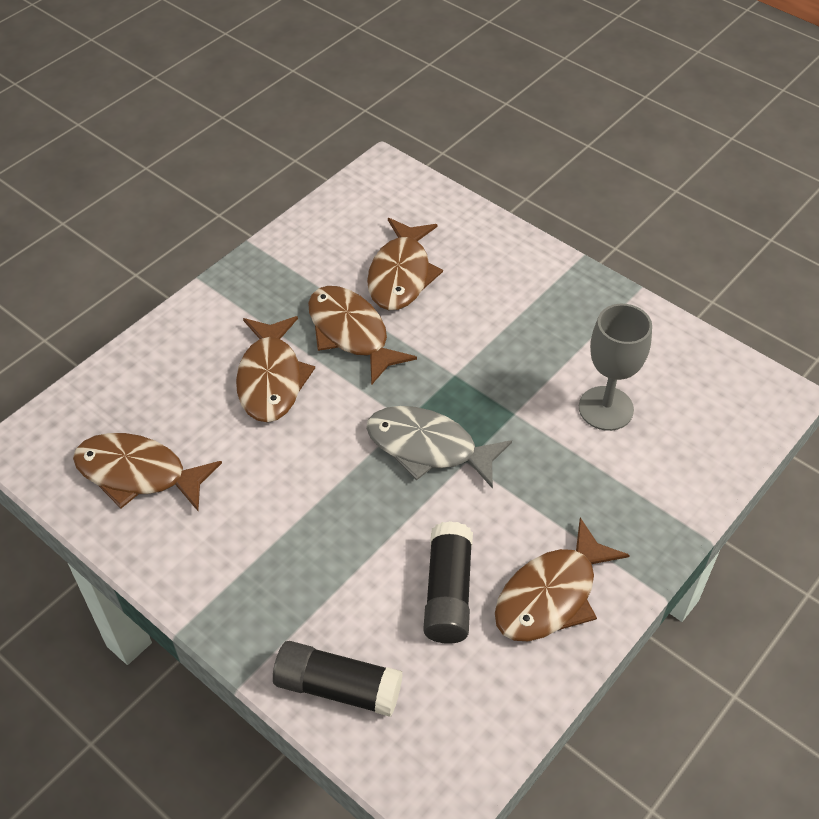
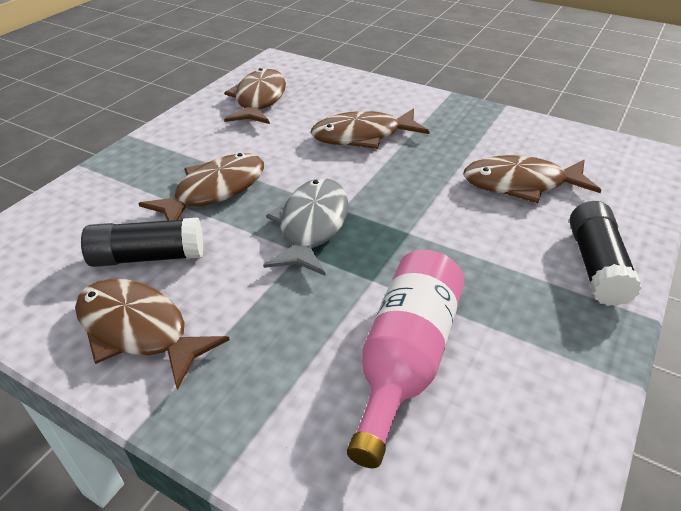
camera: 80 degrees right, 10 degrees down
black glue stick [273,641,403,717] -> black glue stick moved to [570,201,642,306]
brown fish [308,286,417,385] -> brown fish moved to [138,153,264,220]
grey goblet [579,304,652,431] -> pink bottle [347,250,464,468]

